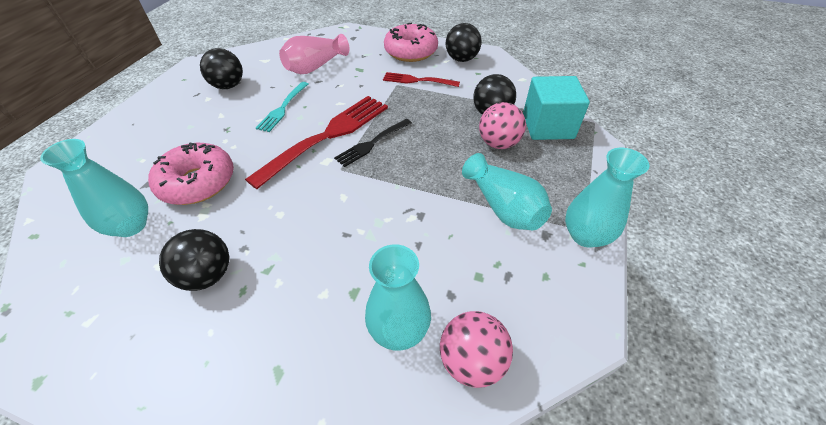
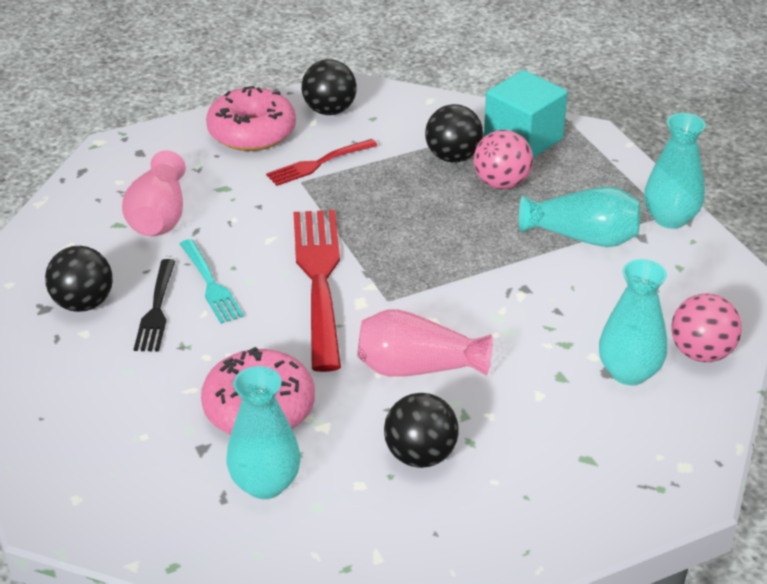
camera: 45 degrees left, 10 degrees down
black fork [334,119,412,167] -> black fork moved to [134,259,175,352]
none -> pink vase [357,309,493,377]

